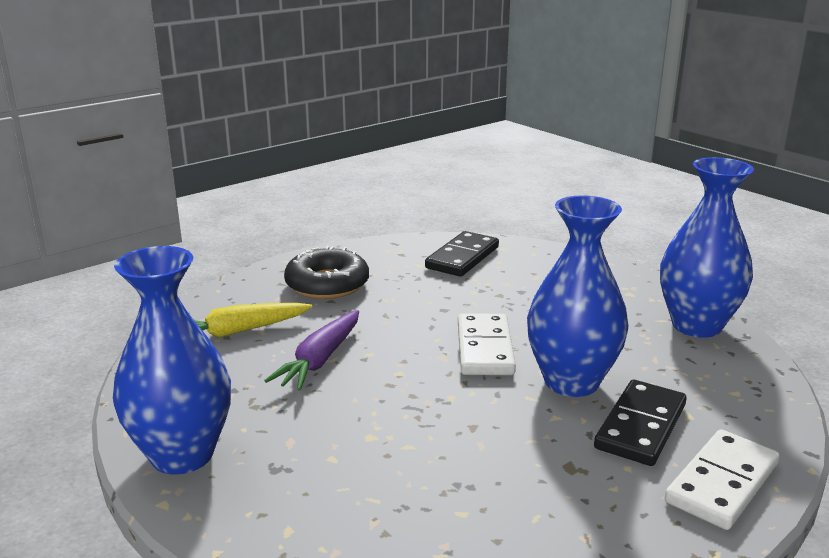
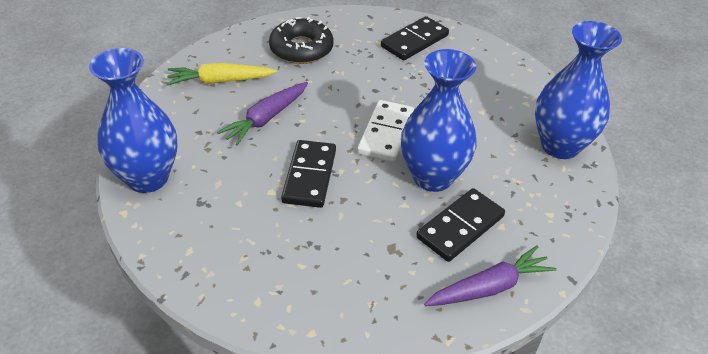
camera: 15 degrees right, 20 degrees up
white domino [665,429,779,530] -> purple carrot [424,245,557,306]
none -> black domino [281,140,336,208]

